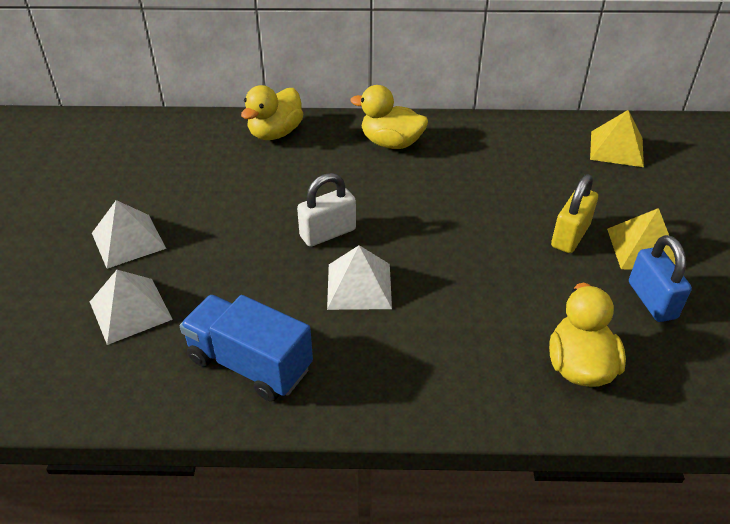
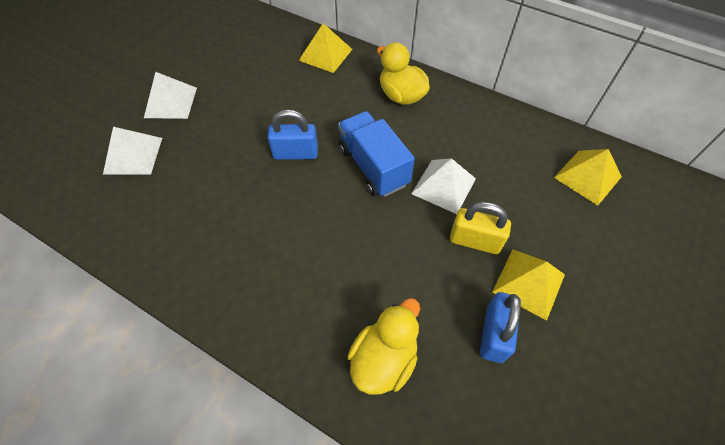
camera: 30 degrees right, 15 degrees up
blue truck [180,295,313,401] -> blue truck moved to [338,111,415,197]
yellow duck [241,85,303,140] -> yellow pyramid [299,23,352,73]
white padlock [297,173,356,247] -> blue padlock [267,110,318,160]
white pyramid [327,245,392,310] -> white pyramid moved to [411,158,476,214]
yellow padlock [551,174,598,253] -> yellow padlock turned 45 degrees clockwise [450,202,511,254]

